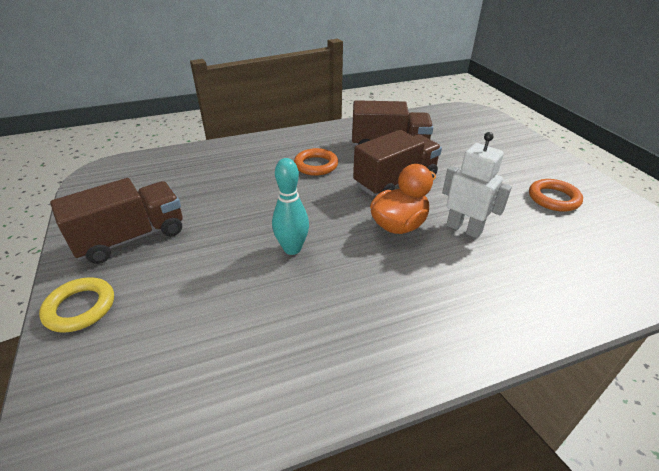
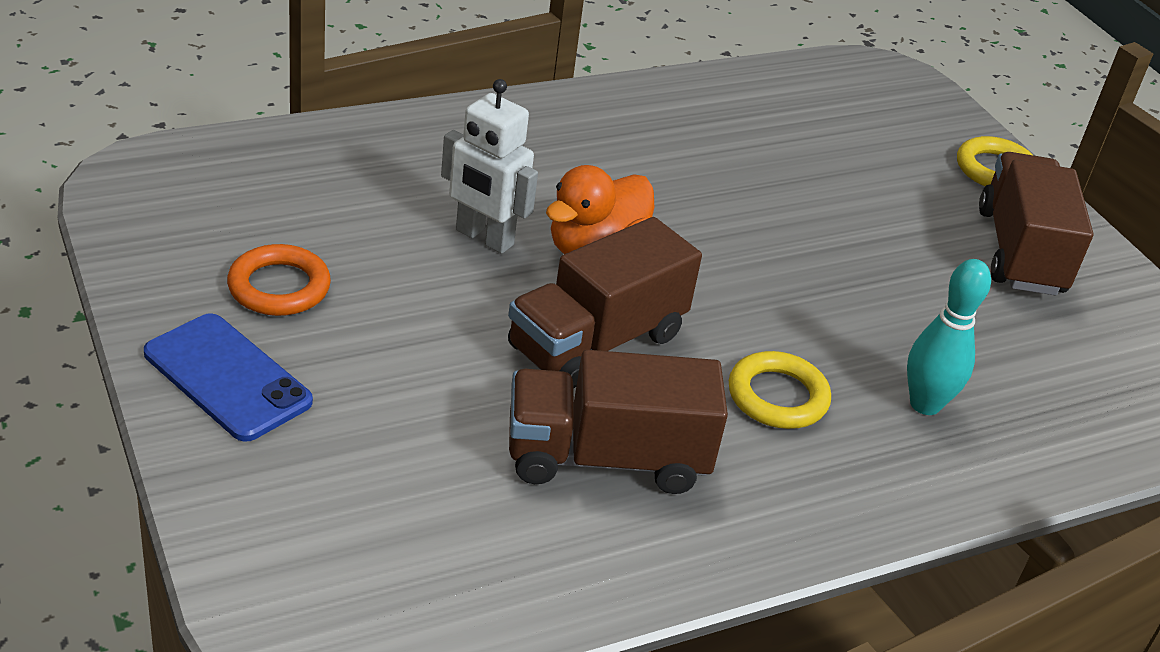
camera: 170 degrees right, 0 degrees up
brown truck [50,178,183,264] -> brown truck turned 135 degrees clockwise [979,152,1093,295]
turquoise bowling pin [272,158,309,255] -> turquoise bowling pin moved to [907,259,991,415]
orange ring [294,148,338,176] -> yellow ring [729,351,831,429]
none -> blue phone [144,313,313,442]

